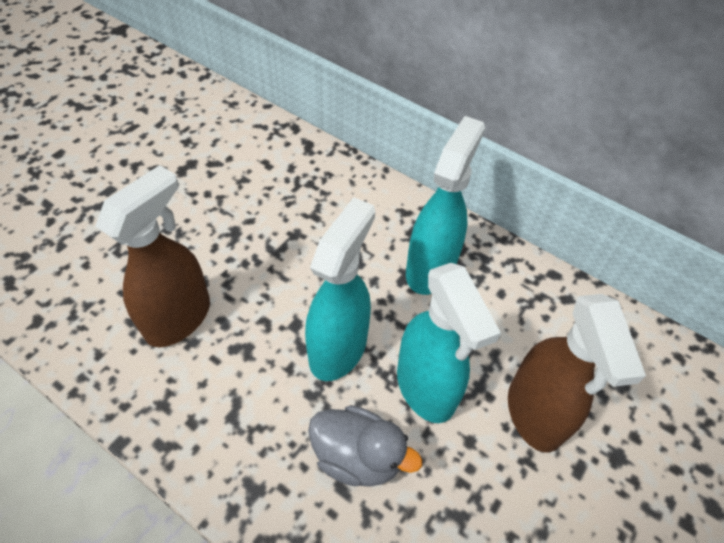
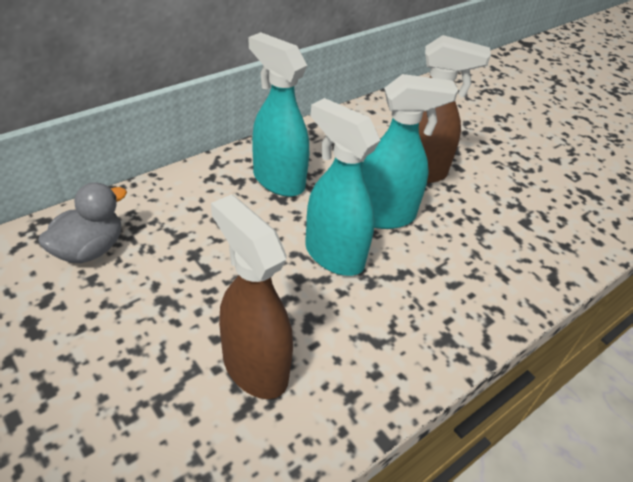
camera: 75 degrees left, 10 degrees down
grey duck [308,405,422,487] -> grey duck moved to [38,182,127,263]

